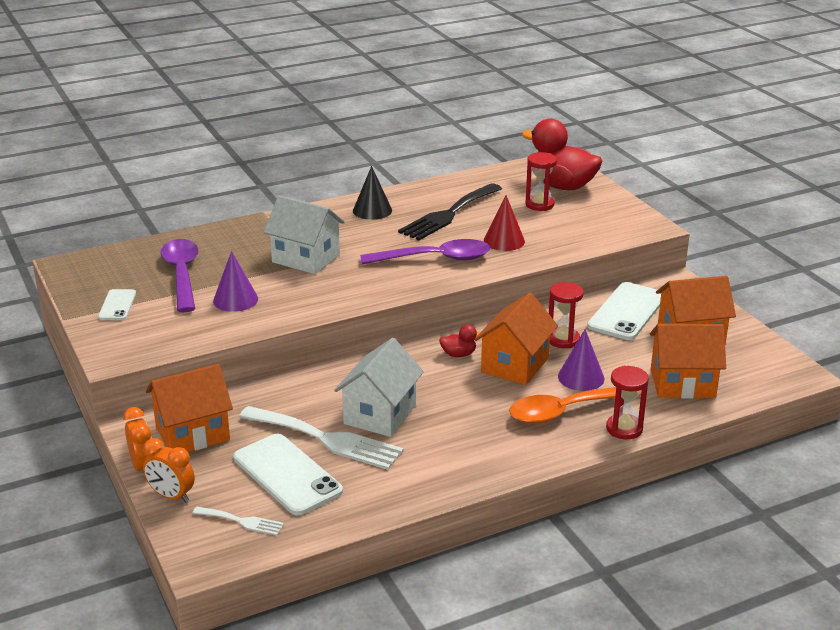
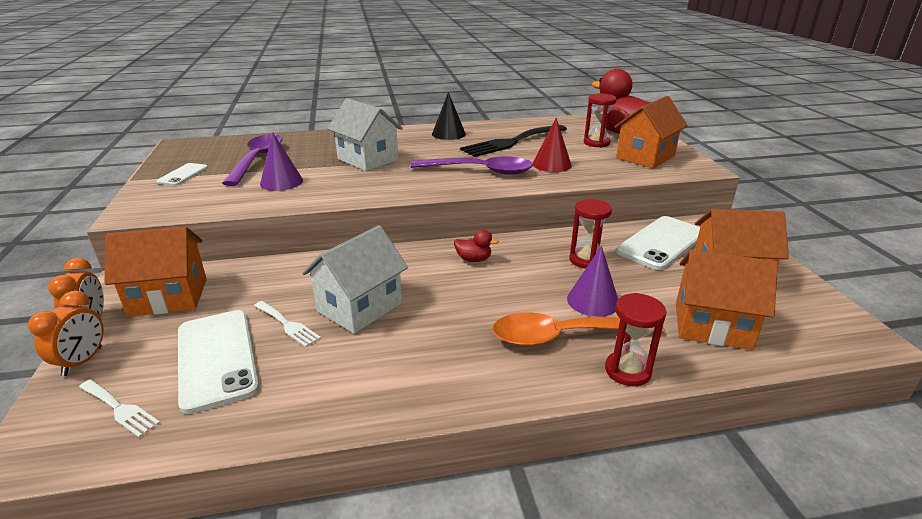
camera: 15 degrees right, 0 degrees up
orange clock [143,438,195,503] -> orange clock turned 120 degrees counterclockwise [28,291,104,376]
white fork [239,406,404,470] -> white fork [254,301,321,347], size x0.49
orange house [474,293,558,385] -> orange house moved to [614,96,688,168]

